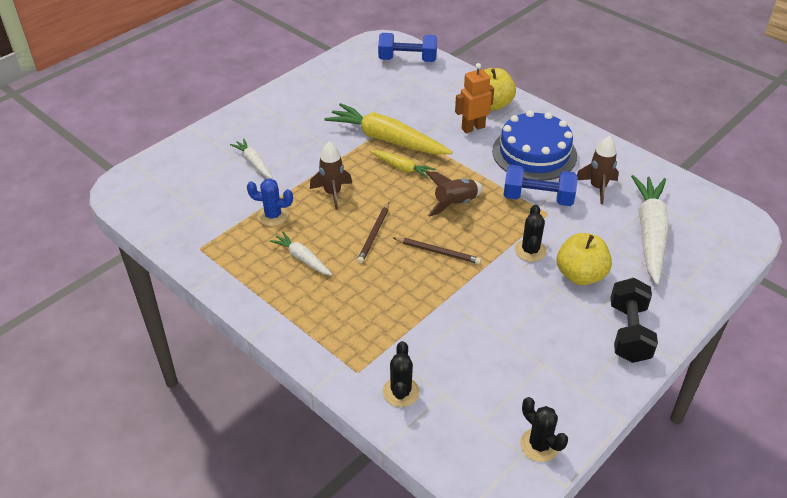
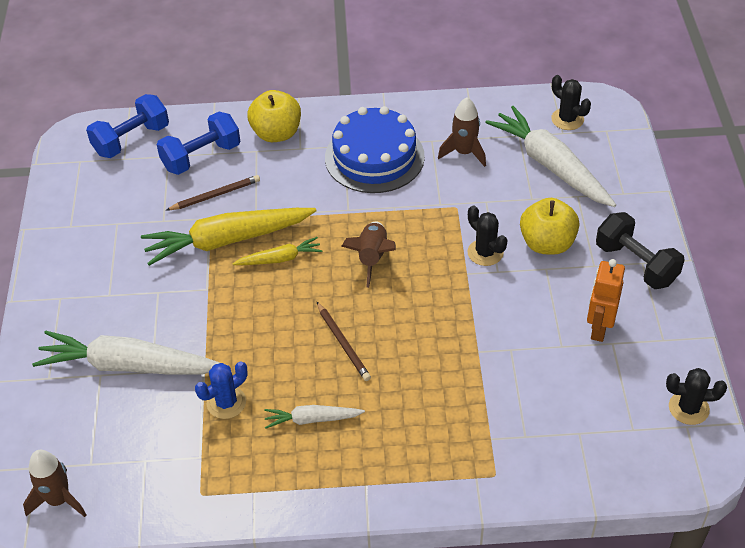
camera: 45 degrees left, 5 degrees up
white carrot [230,139,273,179] -> white carrot [32,331,220,375], size x1.98
brown rocket [310,141,352,210] -> brown rocket moved to [23,450,86,517]
black cactus [382,341,420,407] -> black cactus moved to [551,75,591,130]
brown pencil [393,237,481,264] -> brown pencil moved to [166,175,260,211]
orange robot [455,63,494,133] -> orange robot moved to [587,259,625,342]
blue dumbbell [504,165,578,206] -> blue dumbbell moved to [156,112,240,175]

